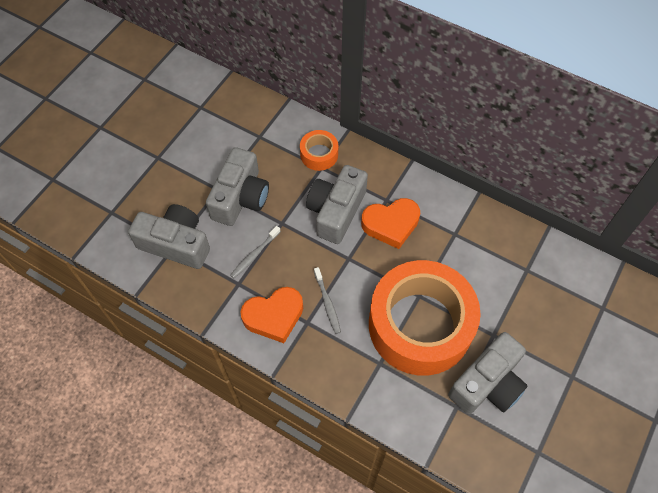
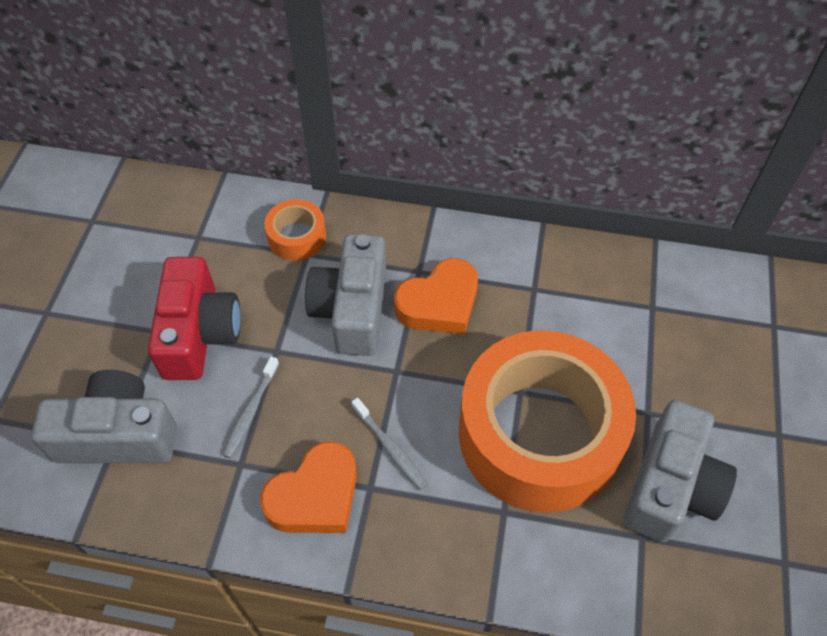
camera: 20 degrees left, 5 degrees down
grey camera [206,147,269,226] -> red camera [148,257,241,380]

